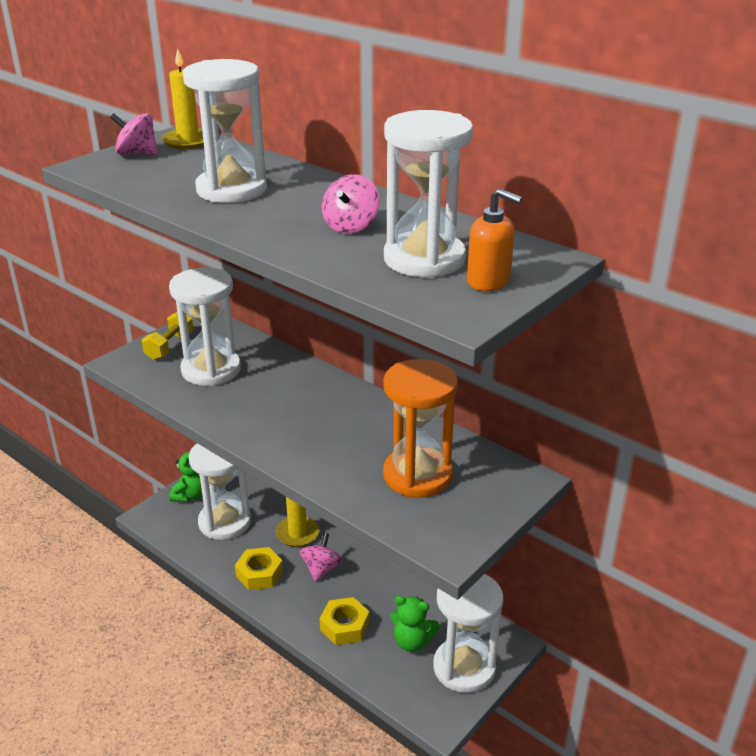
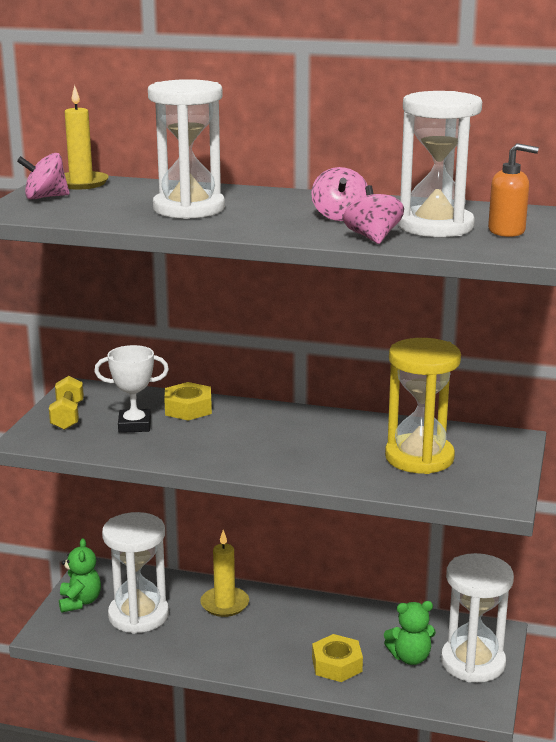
camera: 25 degrees left, 10 degrees down
white hourglass [169,268,241,386] -> white trophy [94,345,169,433]
yellow nut [235,547,283,590] -> yellow nut moved to [164,382,212,421]
pink spinning top [300,533,343,581] -> pink spinning top moved to [343,185,404,244]
orange hourglass [383,359,458,498] -> yellow hourglass [385,338,461,474]

